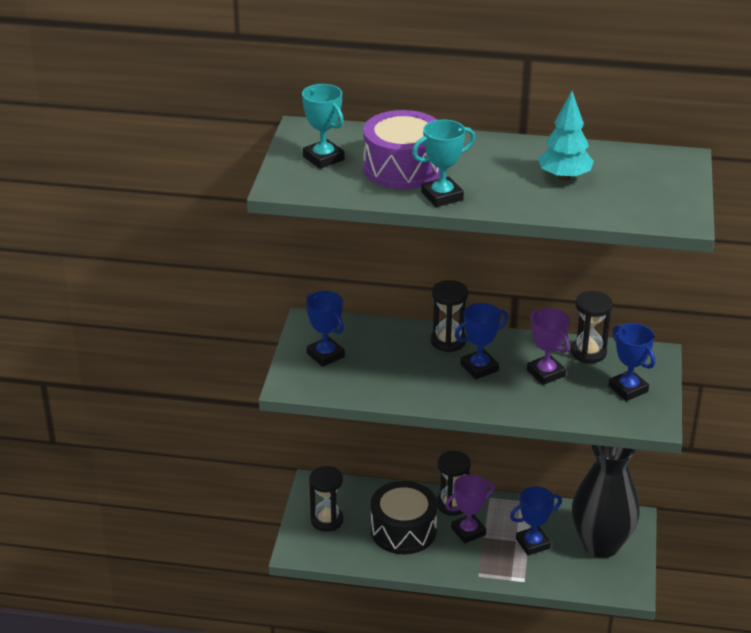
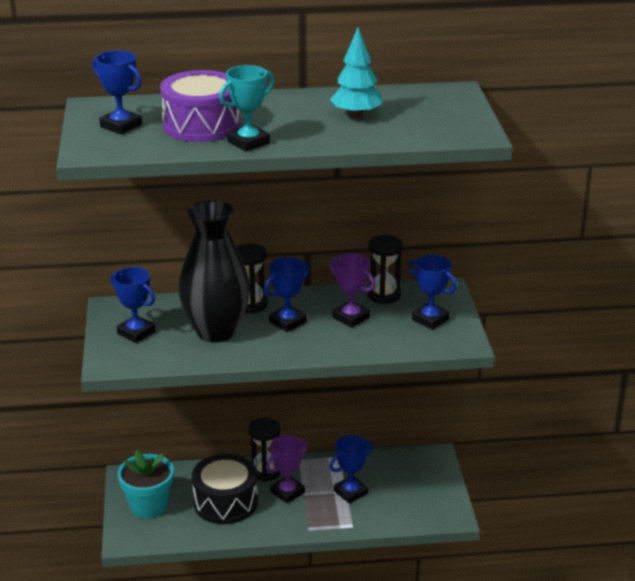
camera: 15 degrees left, 5 degrees down
turquoise trophy [302,84,345,169] -> blue trophy [93,50,142,134]
black hourglass [309,466,344,532] -> turquoise flower pot [118,450,174,518]
black vase [572,445,640,558] -> black vase moved to [178,200,250,343]

